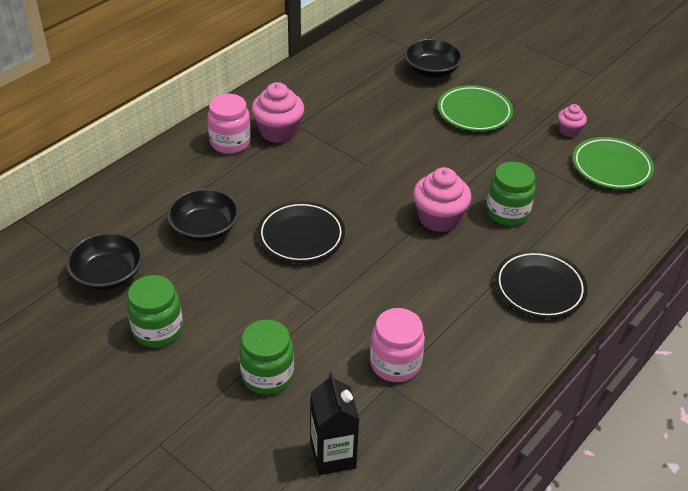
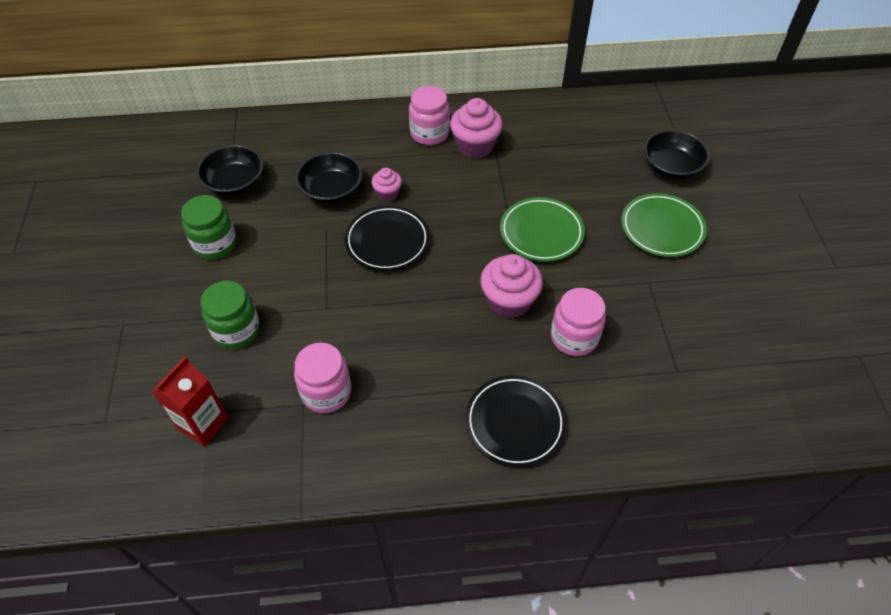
camera: 45 degrees right, 10 degrees up
black carton [311,372,359,475] -> red carton [151,356,228,446]
green jar [486,162,536,226] -> pink jar [551,288,606,356]
pink cupcake [558,104,587,137] -> pink cupcake moved to [371,168,402,201]
green plate [573,137,654,189] -> green plate moved to [500,197,585,262]

